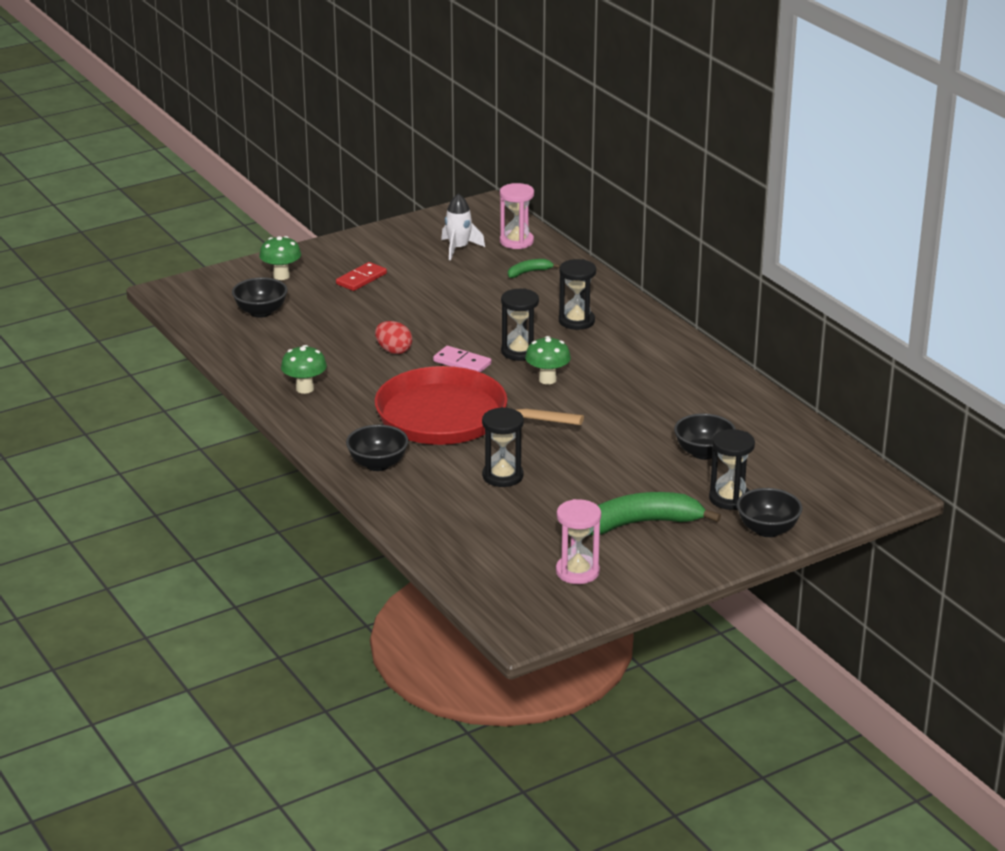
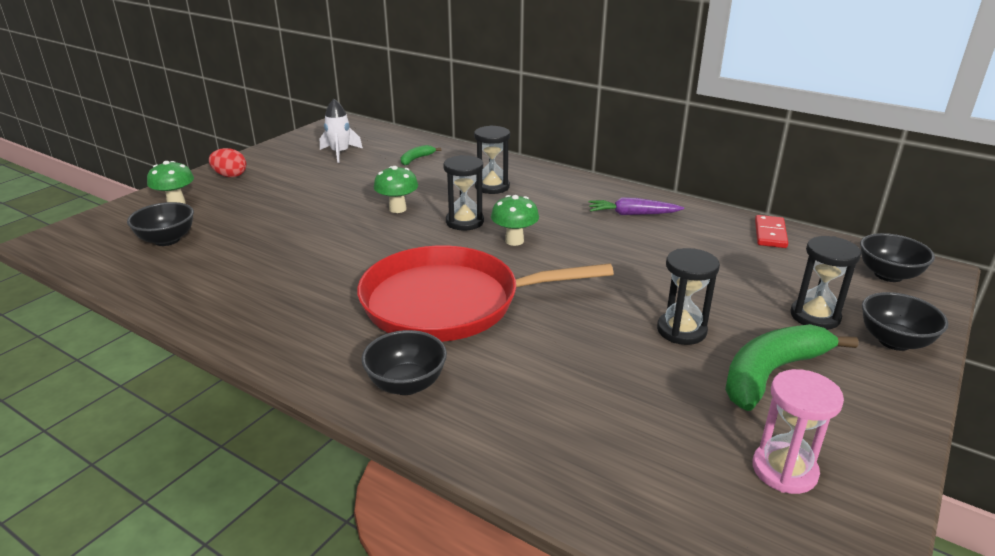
camera: 25 degrees left, 0 degrees up
green mushroom [281,345,327,394] -> green mushroom moved to [374,166,418,213]
red domino [336,262,387,291] -> red domino moved to [755,215,788,248]
red egg [375,321,412,354] -> red egg moved to [209,148,246,177]
pink domino [433,346,491,372] -> none
black hourglass [482,407,524,487] -> black hourglass moved to [657,248,720,345]
pink hourglass [500,183,534,249] -> none
black bowl [674,413,736,460] -> black bowl moved to [860,233,935,282]
none -> purple carrot [589,197,684,215]

